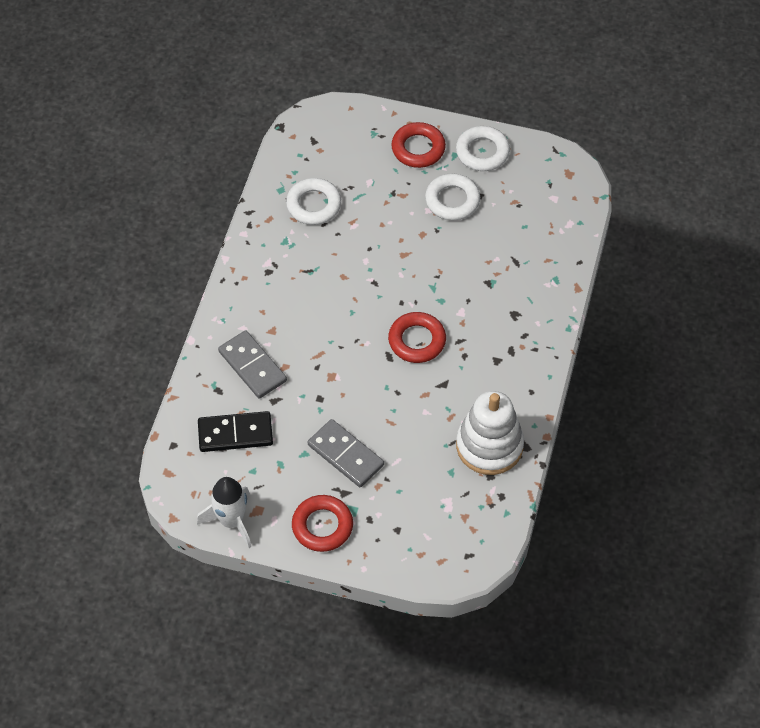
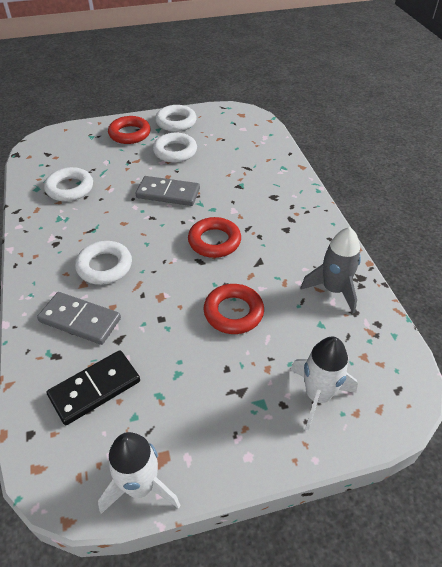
camera: 30 degrees left, 10 degrees down
red ring [292,495,353,552] -> red ring moved to [204,284,264,334]
grey domino [308,419,384,487] -> grey domino moved to [136,176,200,206]
white stacking toy [456,391,524,475] -> grey rocket [301,227,361,313]
none -> white ring [75,241,132,285]
none -> white rocket [290,337,358,430]

